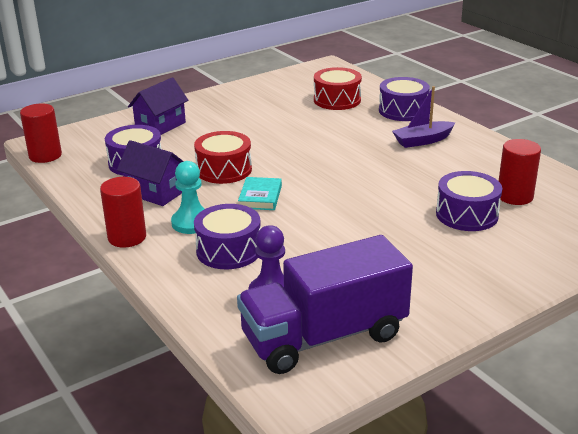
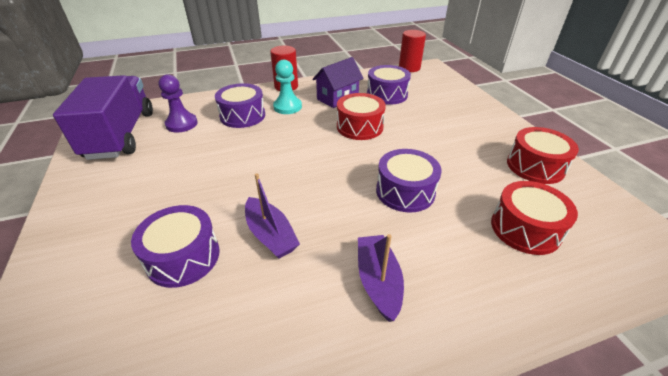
camera: 105 degrees right, 10 degrees up
purple house [128,77,188,135] -> none
turquoise book [238,177,282,210] -> none
purple drum [379,77,430,121] -> purple drum moved to [376,149,442,213]
red cylinder [499,139,541,205] -> none
none -> purple boat [245,173,300,259]
none -> red drum [507,127,579,184]

